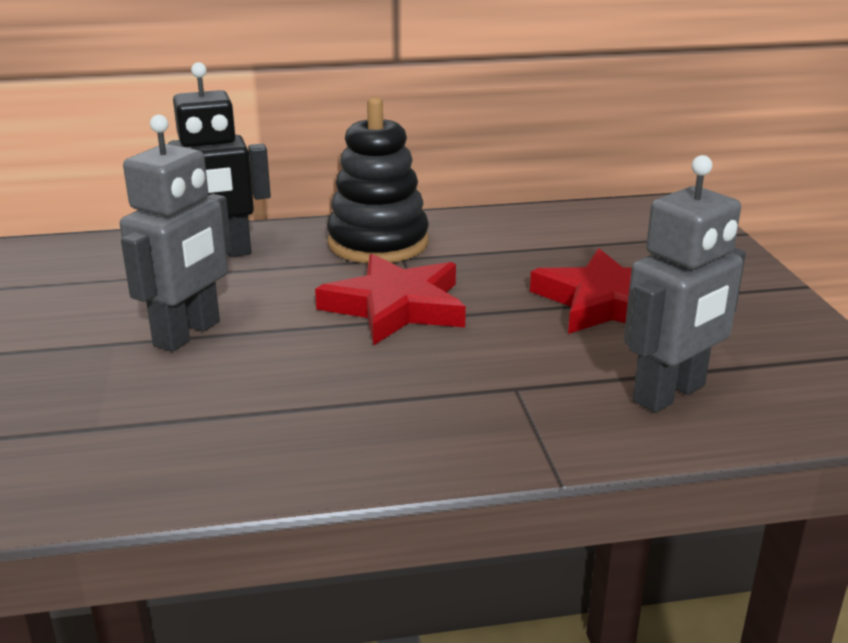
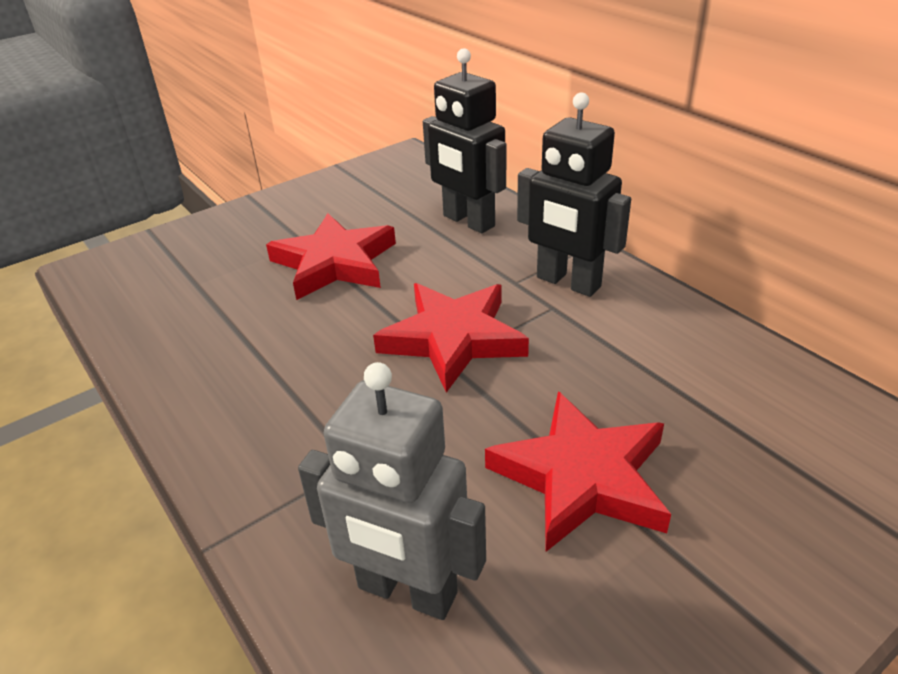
camera: 65 degrees right, 10 degrees up
grey robot [120,115,232,352] -> red star [266,213,396,300]
black stacking toy [327,97,429,263] -> black robot [517,92,631,297]

